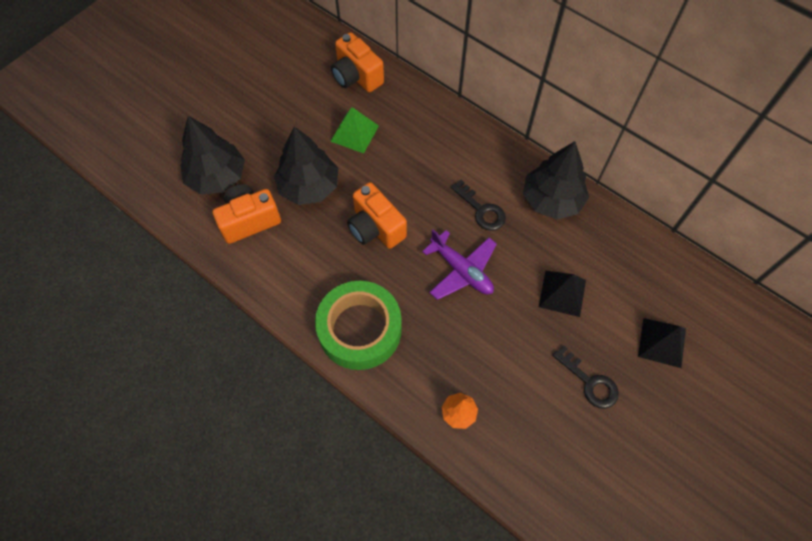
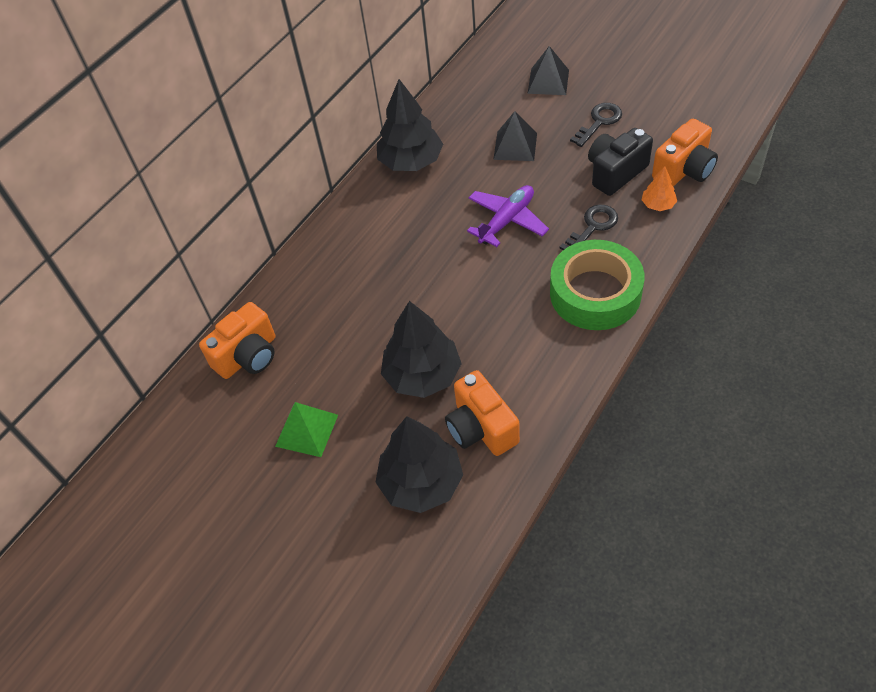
camera: 90 degrees left, 10 degrees down
green pyramid [330,107,379,154] -> green pyramid moved to [275,402,338,457]
orange camera [347,182,407,249] -> orange camera moved to [652,119,718,187]
black key [451,180,506,231] -> black key moved to [559,205,618,250]
none -> black camera [588,128,653,196]

